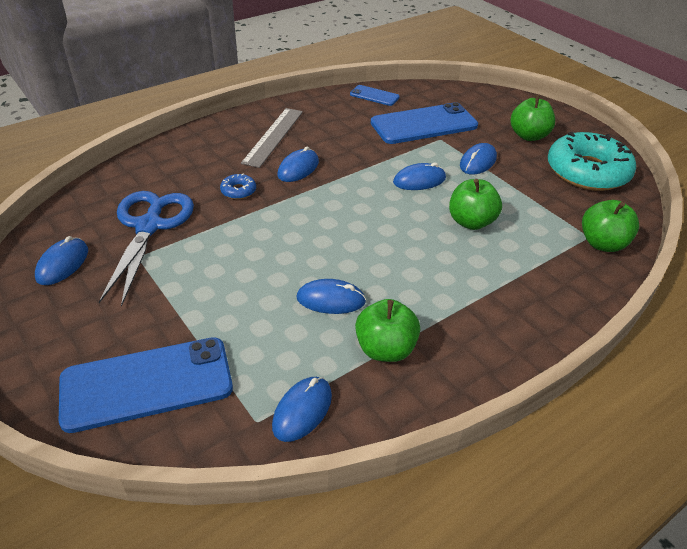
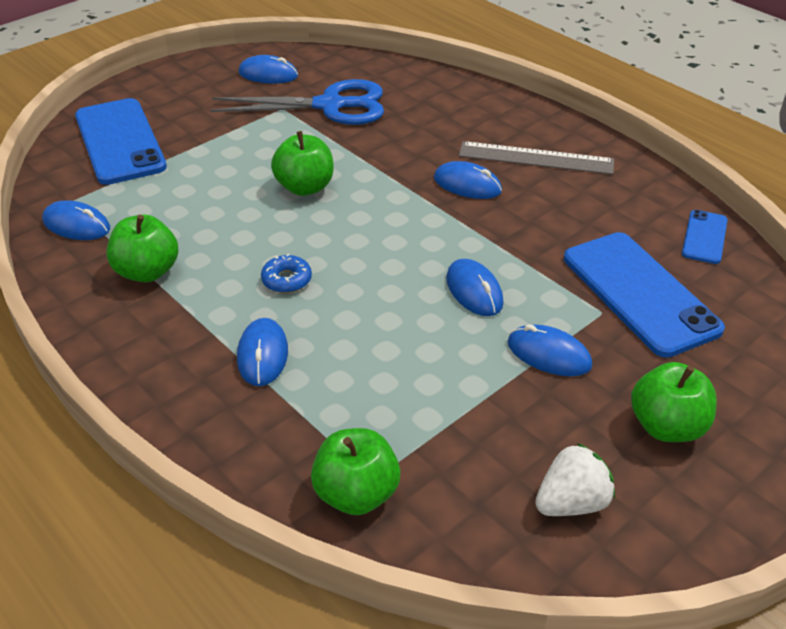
camera: 85 degrees right, 0 degrees up
blue donut [220,173,256,199] -> blue donut moved to [261,254,312,293]
blue mouse [297,279,366,314] -> blue mouse moved to [237,318,288,386]
green apple [449,179,502,230] -> green apple moved to [271,131,334,196]
turquoise donut [548,132,636,191] -> white strawberry [535,443,615,516]

